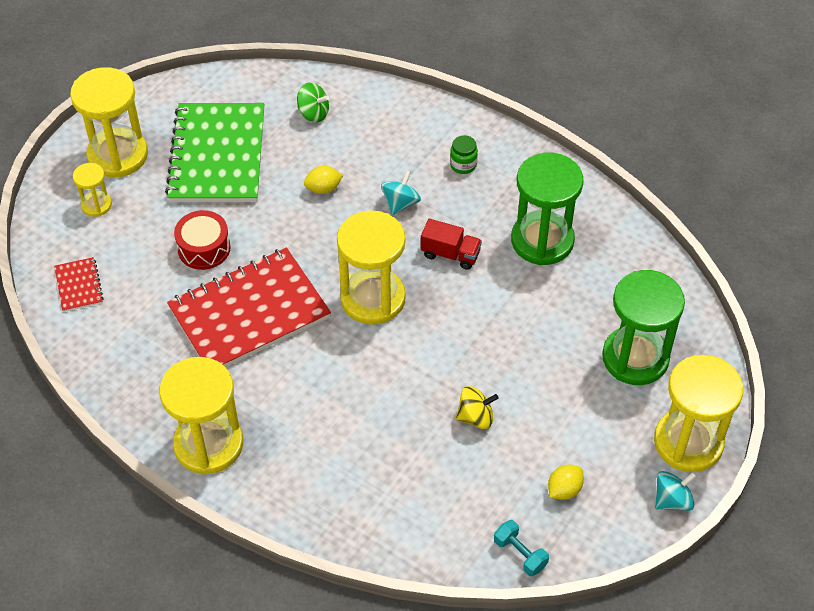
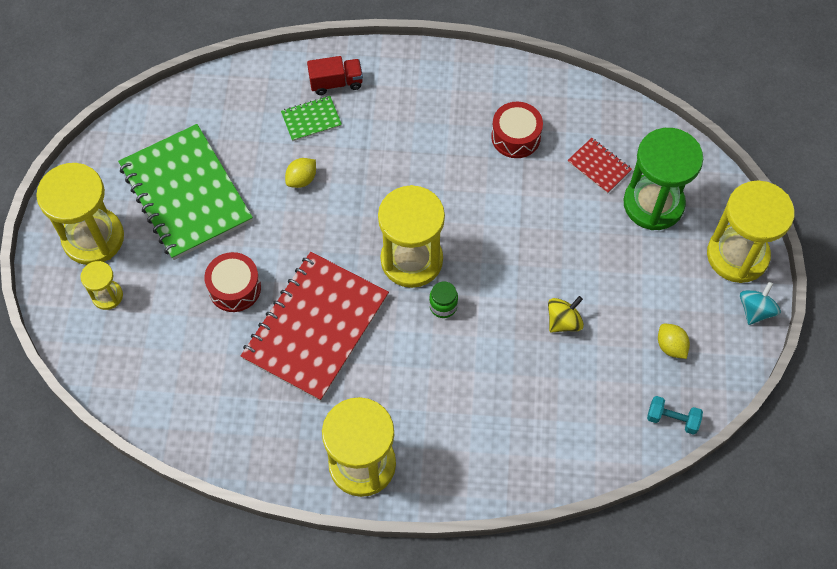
camera: 30 degrees left, 10 degrees up
red notebook [54,257,104,312] -> red notebook moved to [567,138,632,194]
green spinning top [297,82,329,123] -> none
turquoise spinning top [381,170,421,215] -> none
red truck [421,219,482,270] -> red truck moved to [307,56,363,95]
green jar [450,135,478,174] -> green jar moved to [429,281,458,318]
green hourglass [511,153,584,265] -> red drum [491,102,543,158]
yellow lemon [548,465,584,500] -> yellow lemon turned 45 degrees counterclockwise [658,324,690,359]
none -> green notebook [281,96,342,141]

